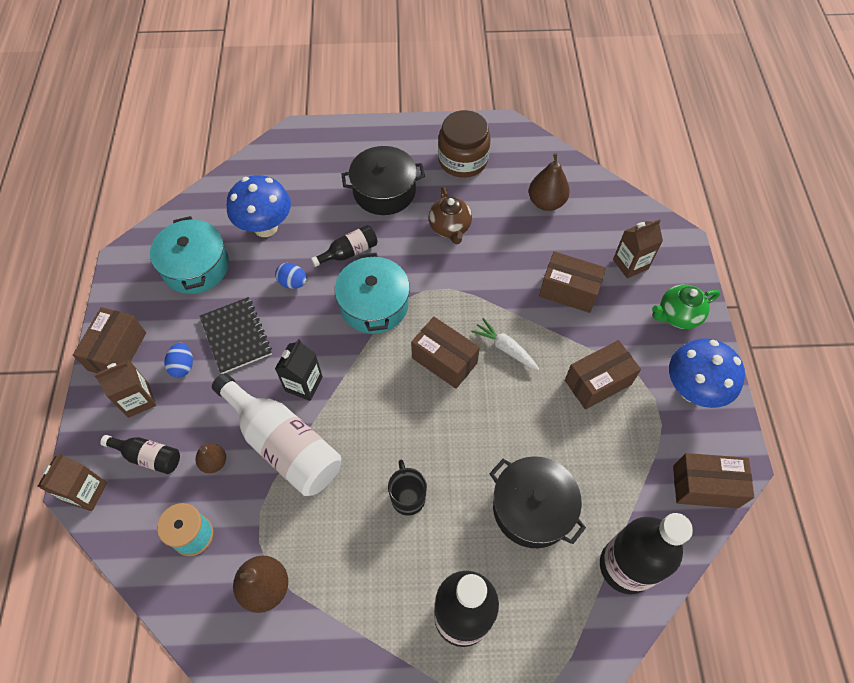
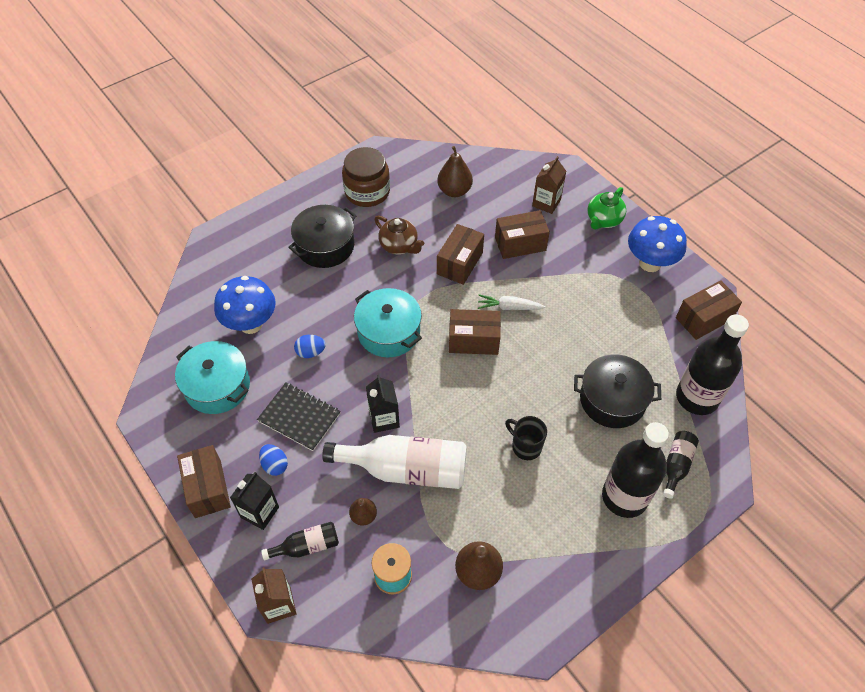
camera: 35 degrees left, 5 degrees down
brown carton [94,359,156,418] -> black carton [230,472,279,530]
black bottle [311,225,378,267] -> black bottle moved to [663,431,699,499]
brown box [565,340,641,410] -> brown box moved to [437,224,484,285]

